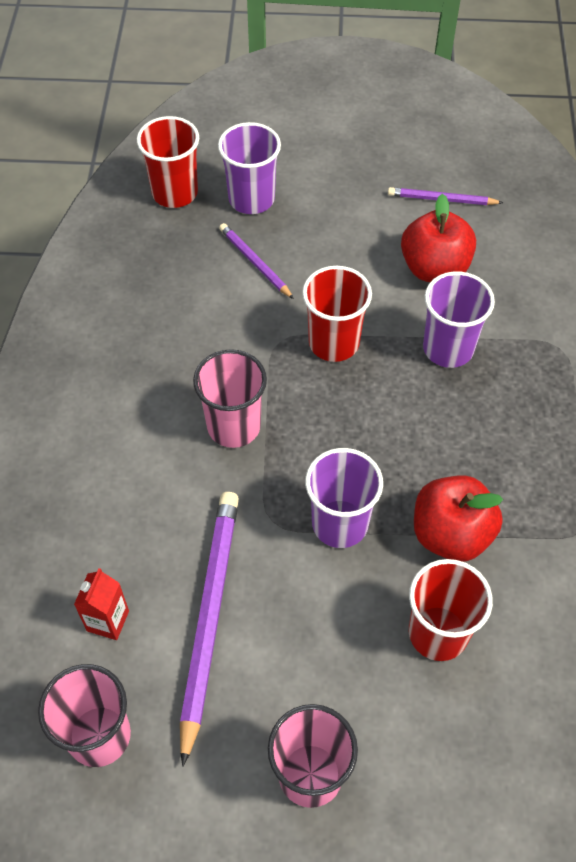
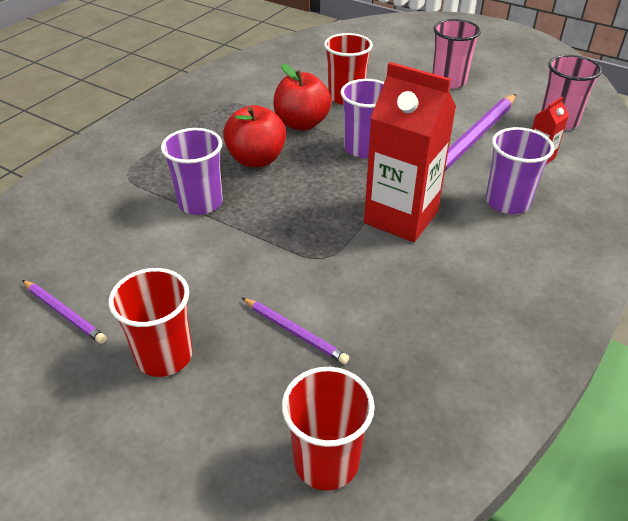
camera: 150 degrees left, 15 degrees down
pink cup [193,349,267,448] -> red carton [364,62,456,242]
purple cup [218,122,281,214] -> purple cup moved to [486,127,554,214]
purple pencil [219,223,294,299] -> purple pencil turned 45 degrees counterclockwise [241,297,349,364]
red cup [302,266,372,362] -> red cup moved to [109,268,193,377]
red apple [401,194,476,282] -> red apple moved to [223,105,286,167]

